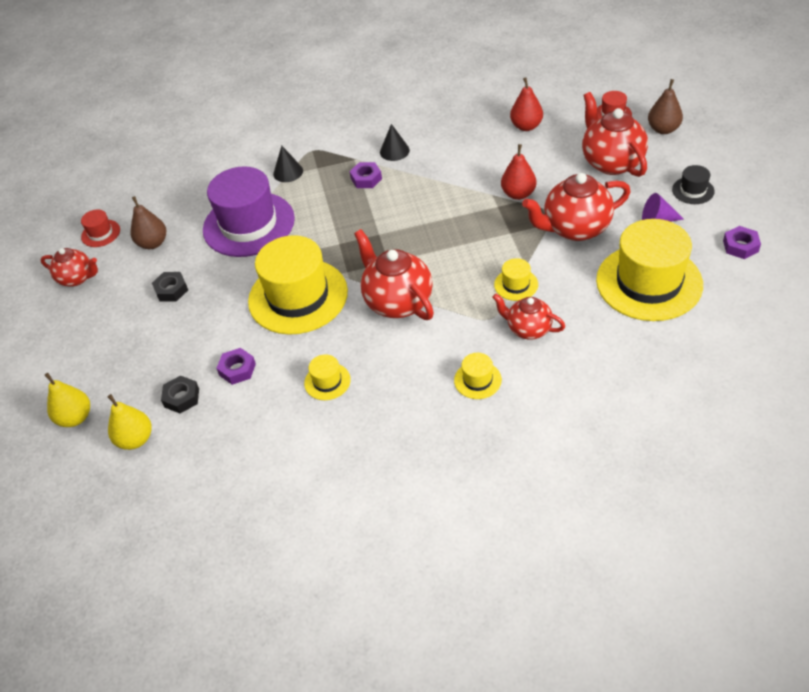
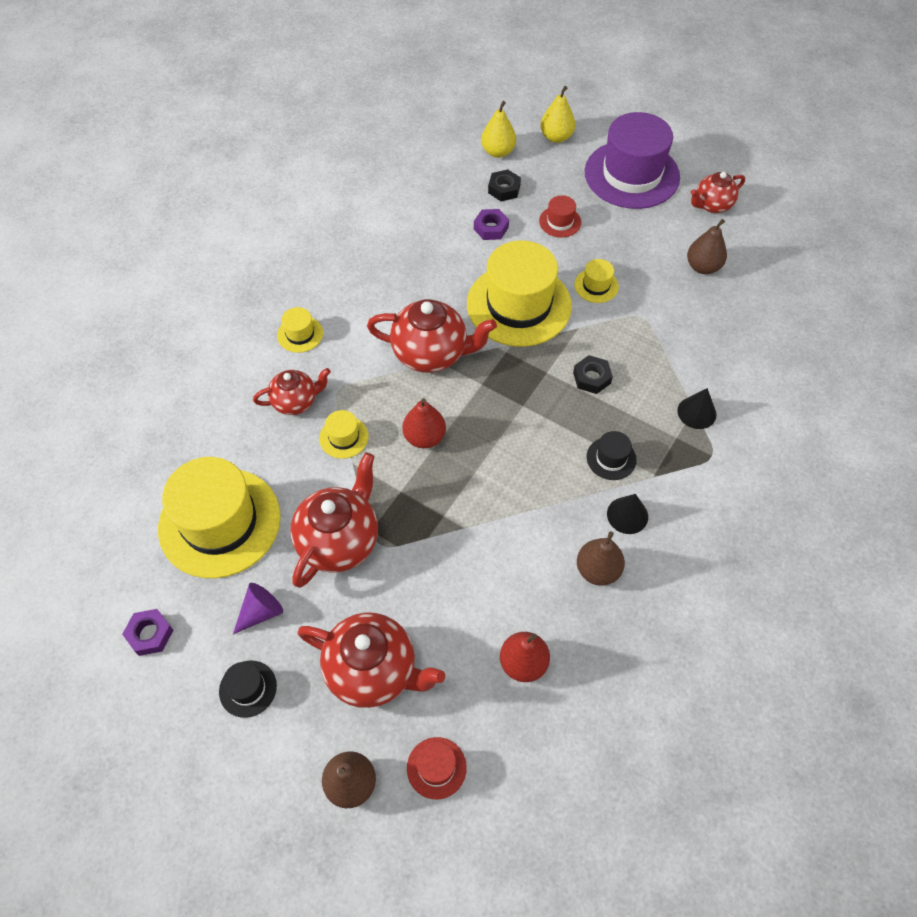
camera: 130 degrees right, 10 degrees up
red hat [81,210,120,247] -> red hat moved to [539,195,581,238]
black nut [152,272,188,302] -> black nut moved to [573,355,613,394]
purple hat [203,166,295,257] -> purple hat moved to [585,112,680,209]
yellow hat [304,354,351,400] -> yellow hat moved to [574,259,619,303]
purple nut [349,162,382,188] -> black hat [586,431,637,480]
red pear [501,144,536,200] -> red pear moved to [402,398,446,448]
none -> brown pear [577,531,625,586]

